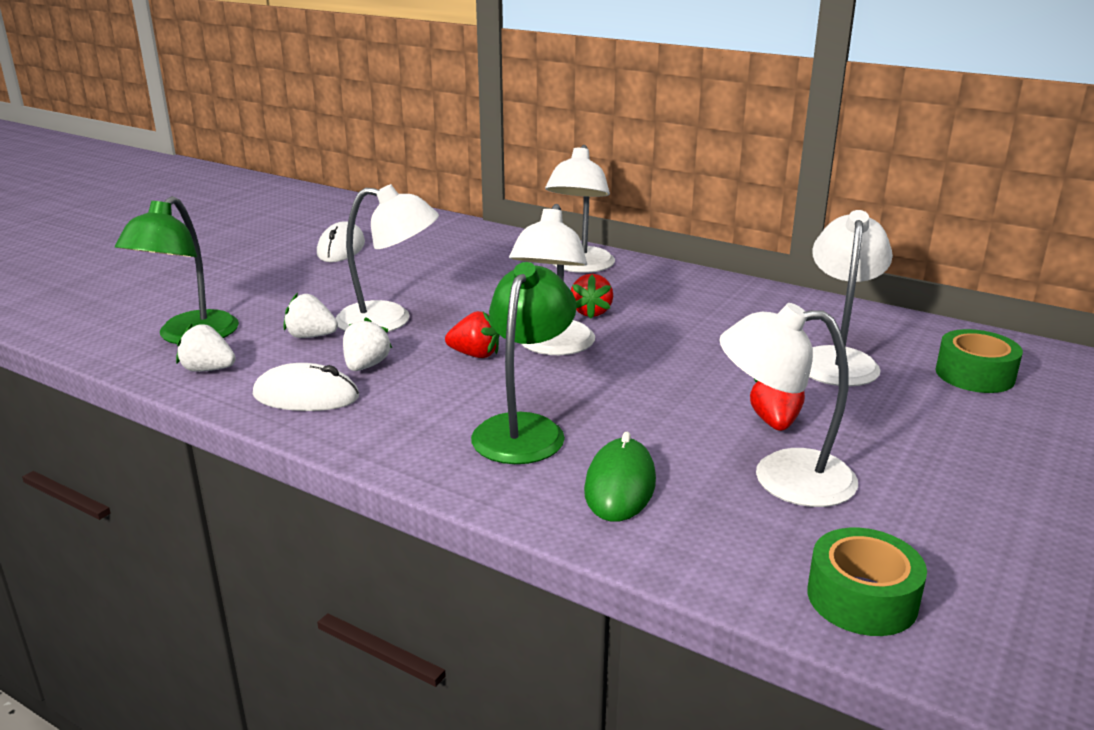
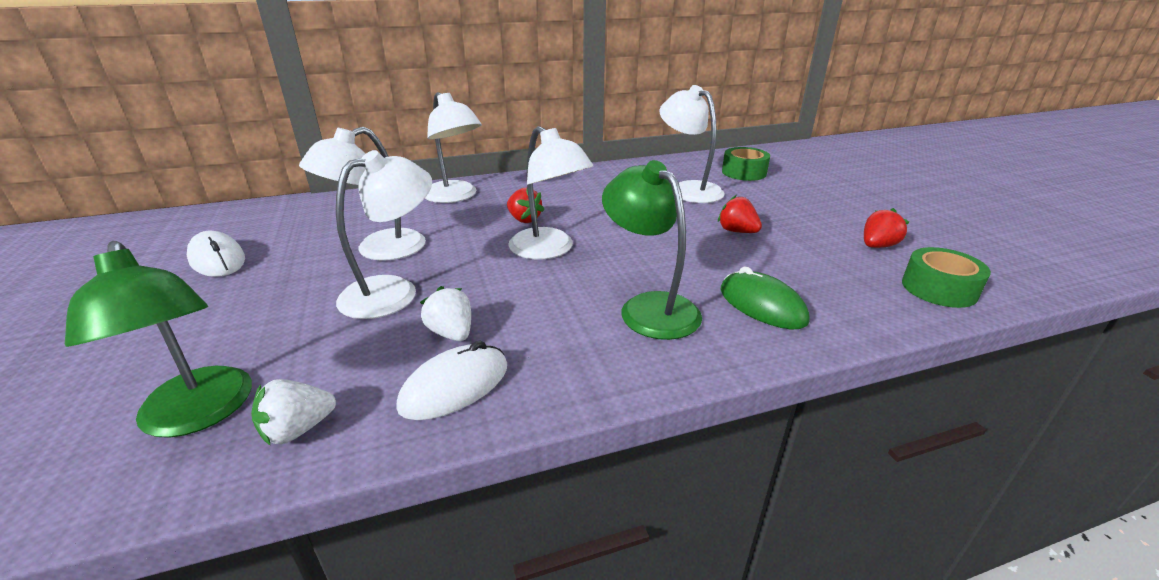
camera: 50 degrees left, 5 degrees up
white strawberry [283,293,338,338] -> none
red strawberry [445,311,500,358] -> red strawberry moved to [864,208,909,248]
white lamp [719,303,858,507] -> white lamp moved to [299,127,426,261]

